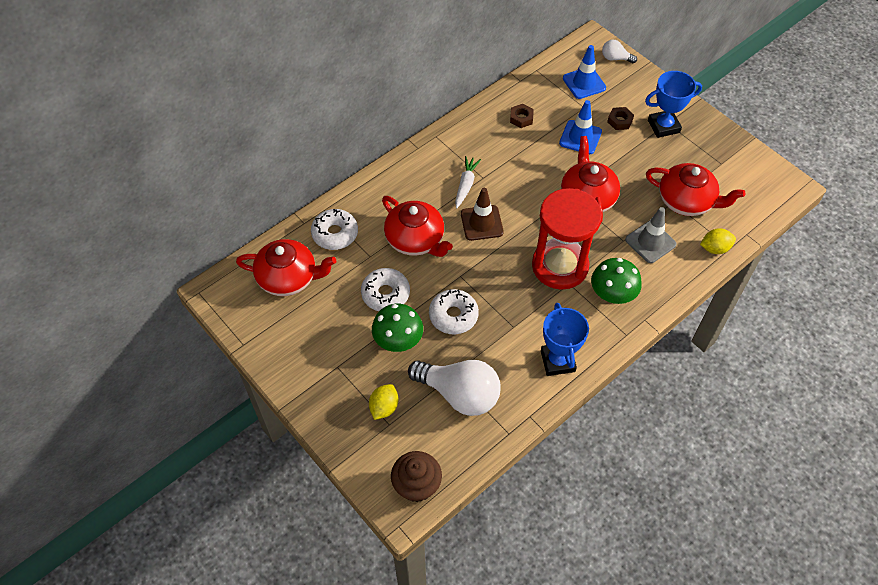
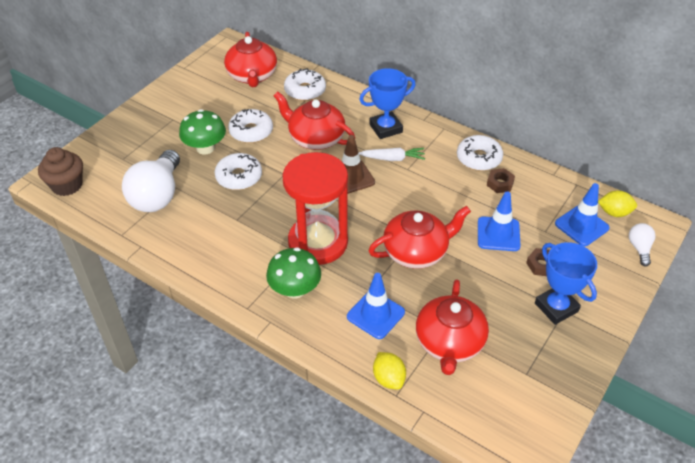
camera: 75 degrees right, 10 degrees down
yellow lemon [369,384,398,420] -> yellow lemon moved to [598,190,637,217]
red teapot [382,196,453,257] -> red teapot turned 90 degrees clockwise [274,92,355,150]
blue trophy [541,303,589,376] -> blue trophy moved to [359,68,415,139]
grey traffic cone [625,207,676,263] -> blue traffic cone [347,273,405,339]
none -> white donut [457,135,503,171]

